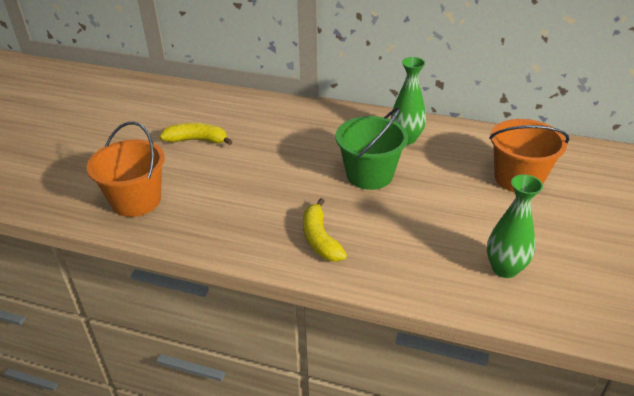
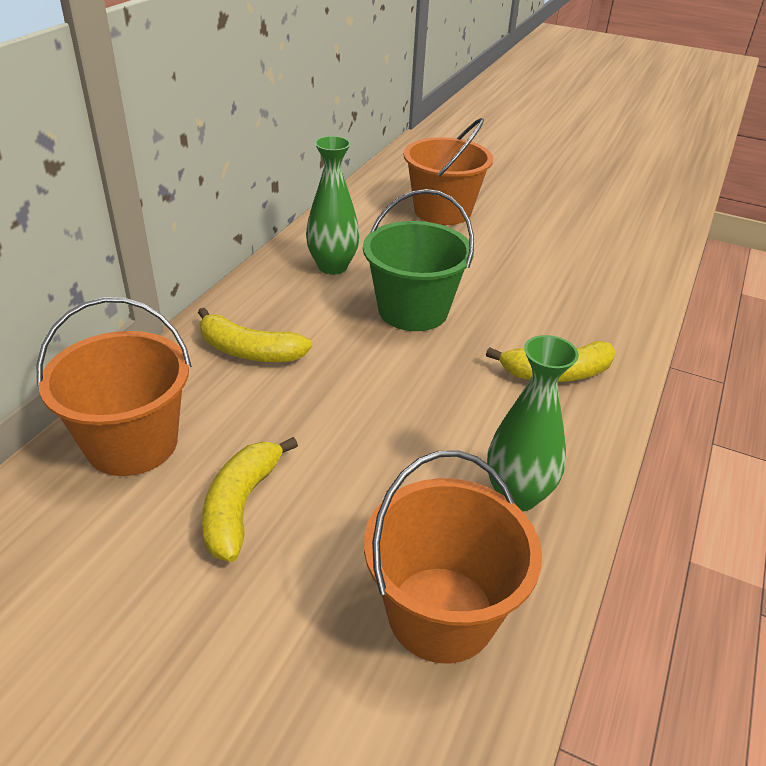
camera: 85 degrees left, 0 degrees up
green vase [487,174,543,278] -> green vase moved to [487,335,579,511]
none -> orange bucket [37,297,192,476]
none -> yellow banana [198,308,312,362]

